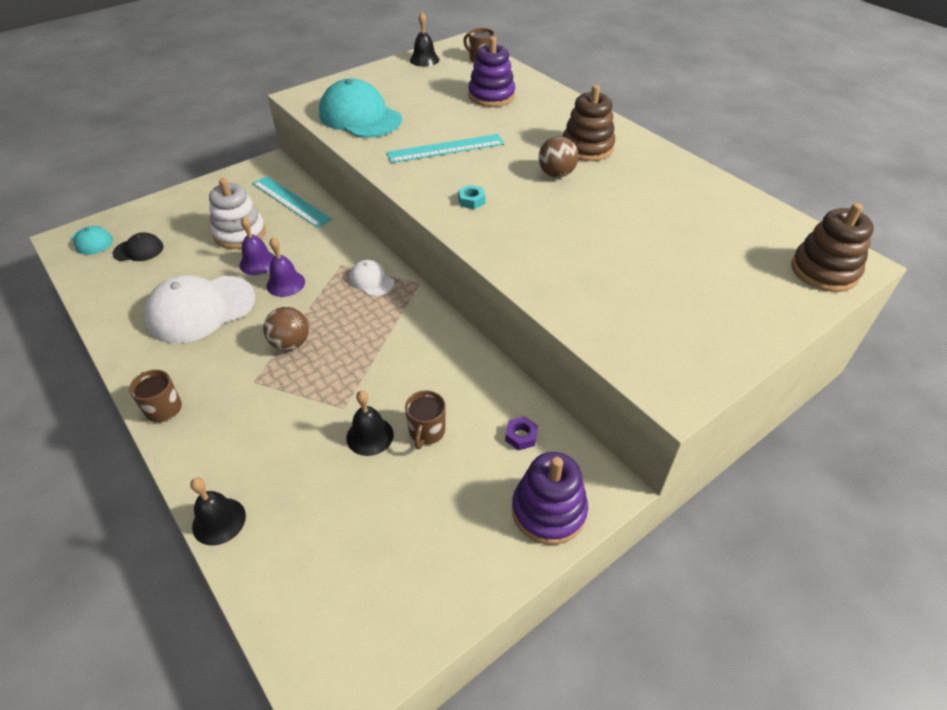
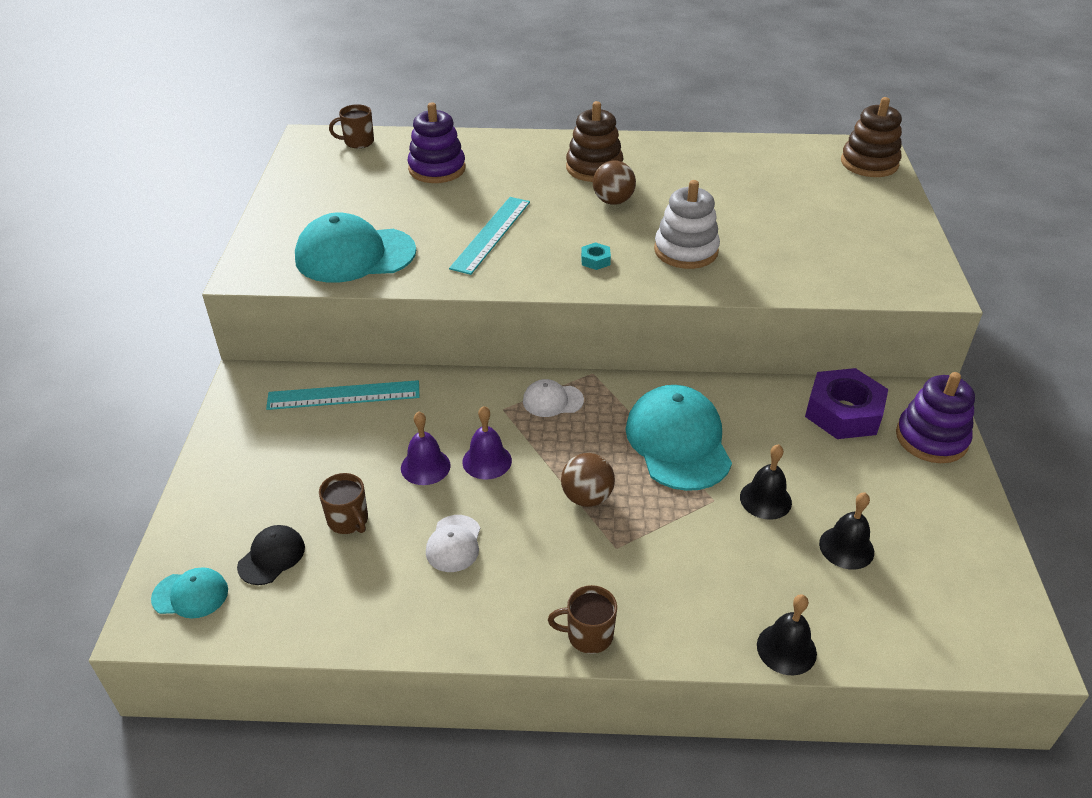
camera: 50 degrees left, 5 degrees down
white cap [144,275,255,344] -> white cap [426,515,480,572], size x0.49
white stacking toy [209,178,266,249] -> white stacking toy moved to [654,180,720,269]
brown mug [405,390,446,449] -> brown mug moved to [319,473,368,534]
black bell [410,12,439,67] -> black bell moved to [819,493,874,570]
purple nut [505,416,538,451] -> purple nut [805,368,888,439], size x2.35
none -> turquoise cap [625,385,732,491]

